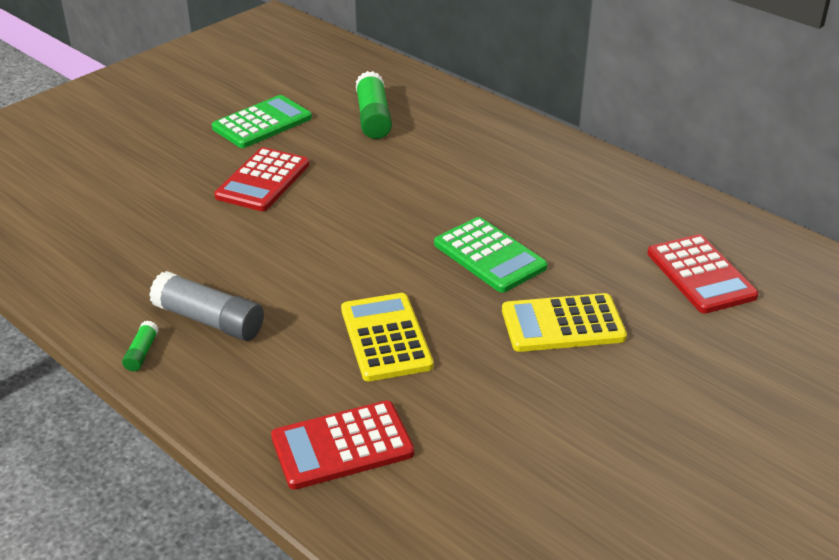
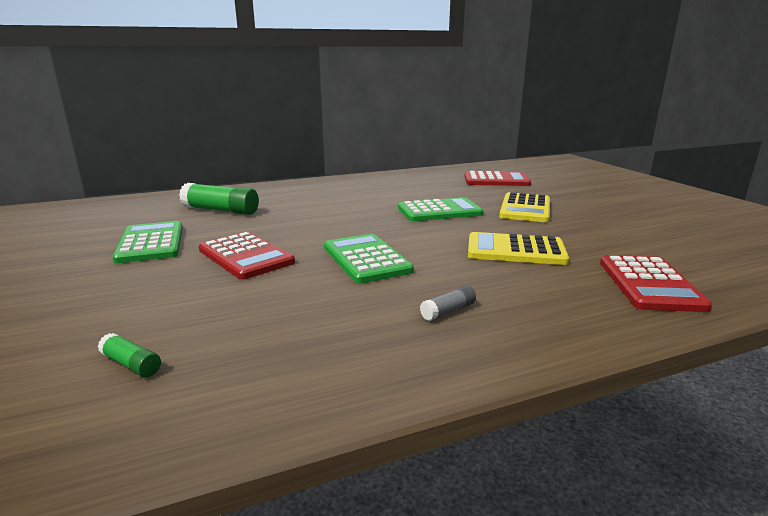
camera: 65 degrees left, 15 degrees down
green glue stick [122,320,159,371] -> green glue stick moved to [97,333,161,377]
grey glue stick [149,271,264,341] -> grey glue stick [420,286,476,321], size x0.48
none -> green calculator [324,234,414,284]

